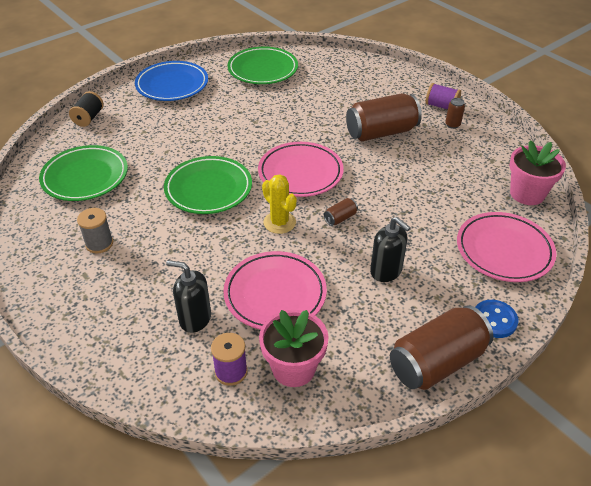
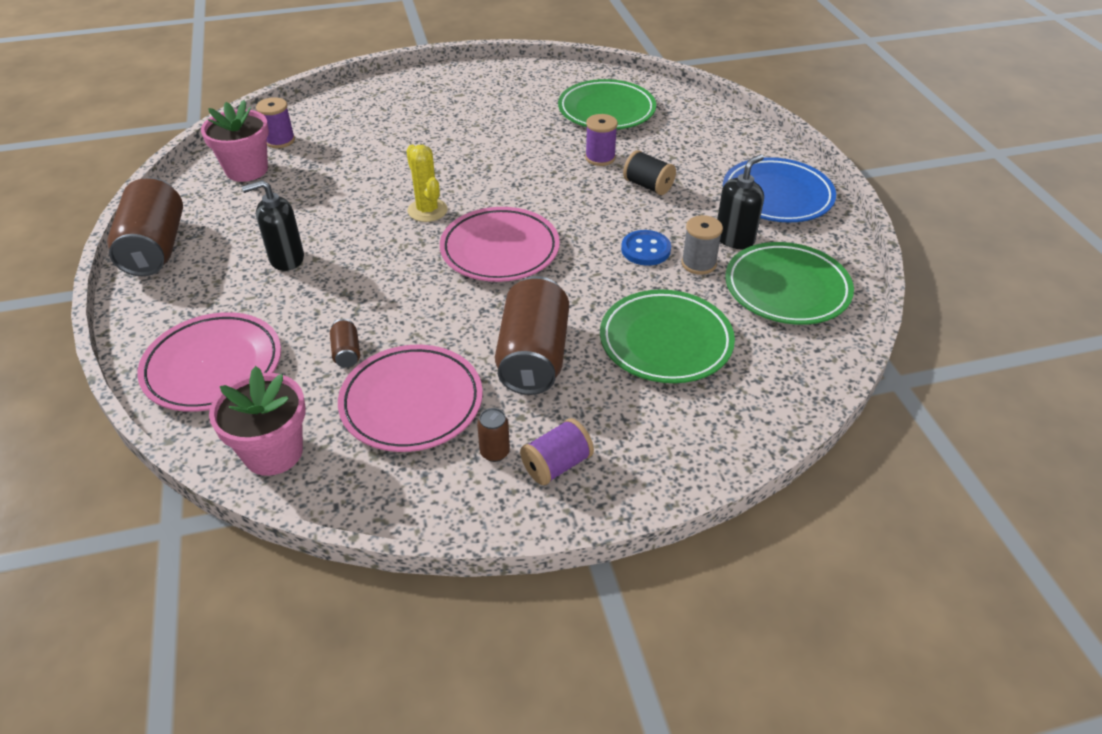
camera: 115 degrees right, 0 degrees up
black spool [69,91,104,127] -> black spool moved to [623,150,676,195]
grey spool [77,208,113,254] -> grey spool moved to [681,215,723,275]
green plate [164,156,252,214] -> green plate moved to [600,289,735,383]
black soap dispenser [166,260,211,333] -> black soap dispenser moved to [717,154,764,249]
pink plate [223,251,327,330] -> pink plate moved to [338,345,483,452]
yellow cactus [262,174,297,234] -> yellow cactus turned 75 degrees clockwise [406,145,448,222]
brown can [324,198,358,226] -> brown can moved to [330,319,360,368]
blue button [475,300,518,338] -> blue button moved to [621,230,671,266]
none -> purple spool [585,114,618,166]

